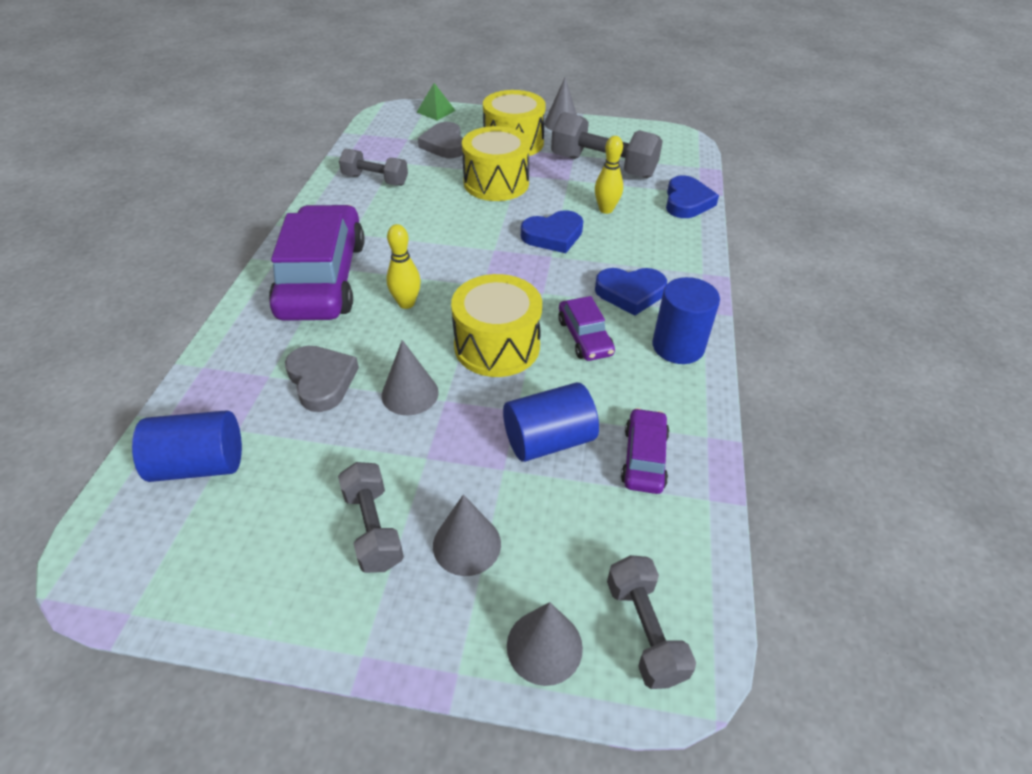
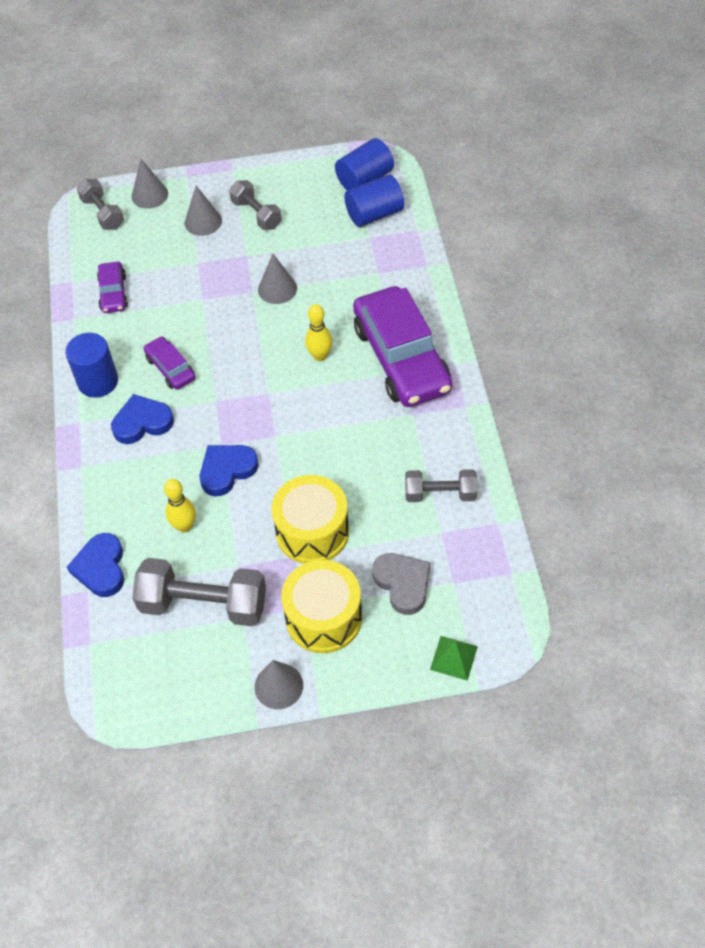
camera: 165 degrees right, 10 degrees up
grey heart [285,346,359,412] -> none
yellow drum [451,274,542,377] -> none
blue cylinder [503,382,599,462] -> blue cylinder moved to [335,138,394,190]

